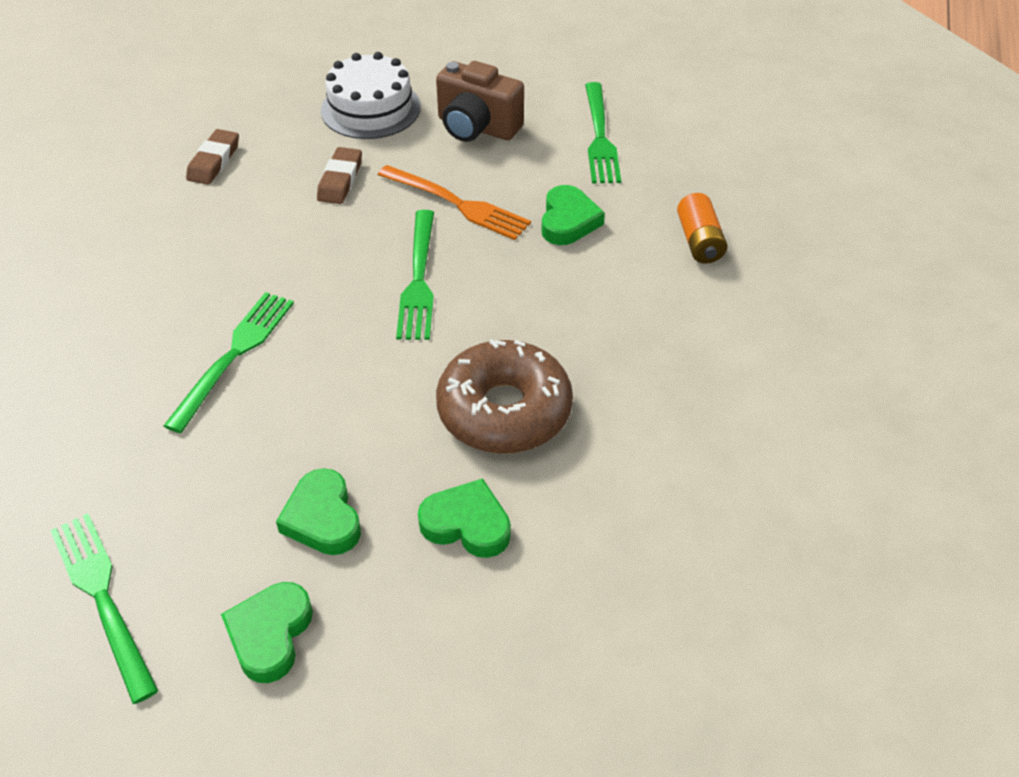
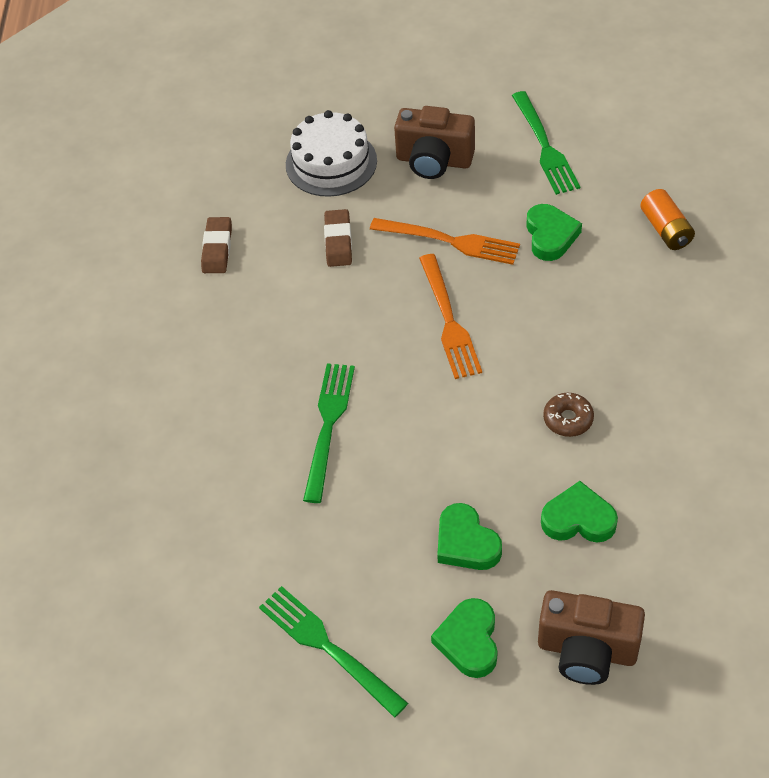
camera: 10 degrees left, 5 degrees up
green fork [396,210,434,340] -> orange fork [419,254,482,379]
brown donut [436,339,573,454] -> brown donut [543,393,594,437], size x0.45
none -> brown camera [538,590,645,685]

